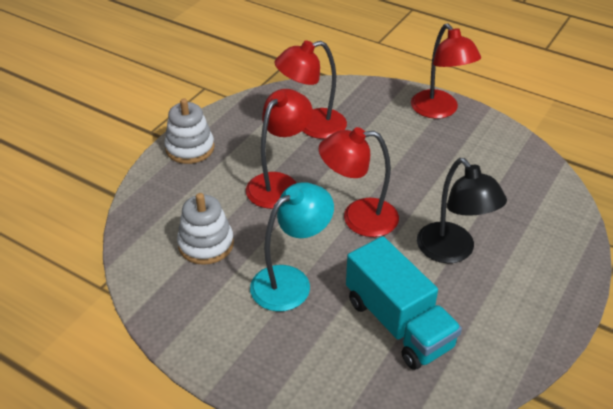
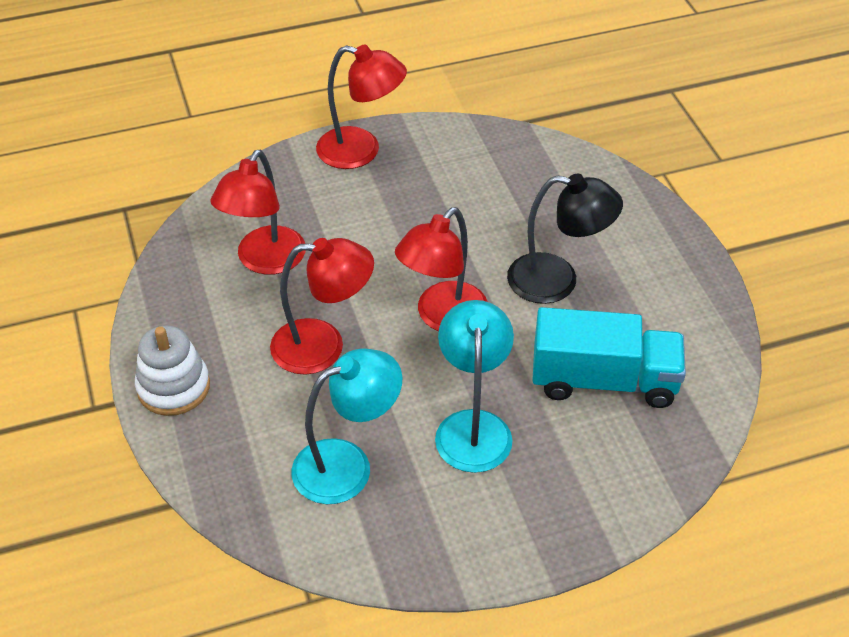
camera: 50 degrees left, 5 degrees up
white stacking toy [177,193,234,265] -> turquoise lamp [291,348,403,504]
red lamp [246,89,313,209] -> red lamp turned 105 degrees clockwise [270,238,374,375]

